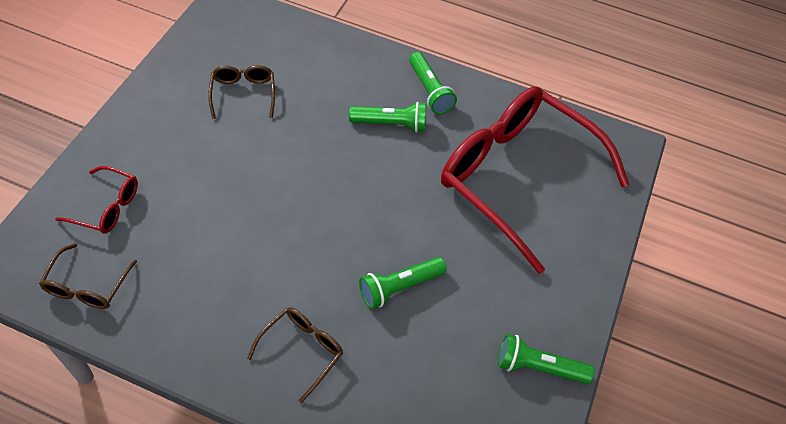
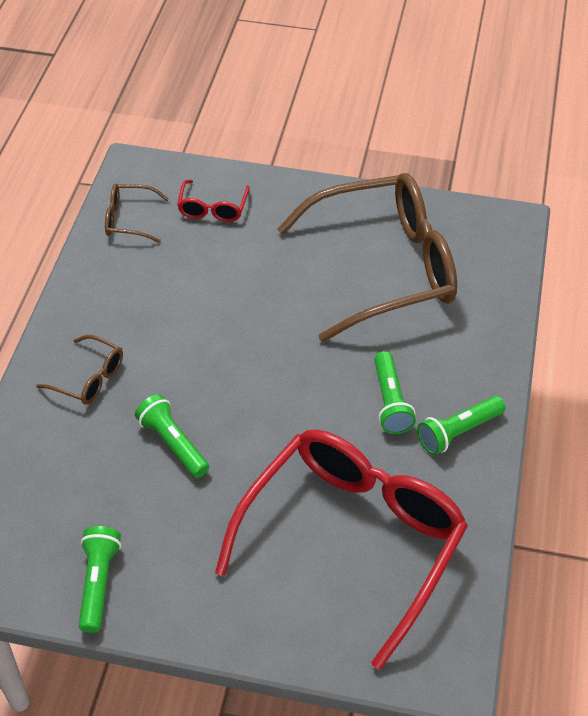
camera: 85 degrees right, 5 degrees down
brown glasses [208,65,275,119] -> brown glasses [277,173,457,342], size x2.43

